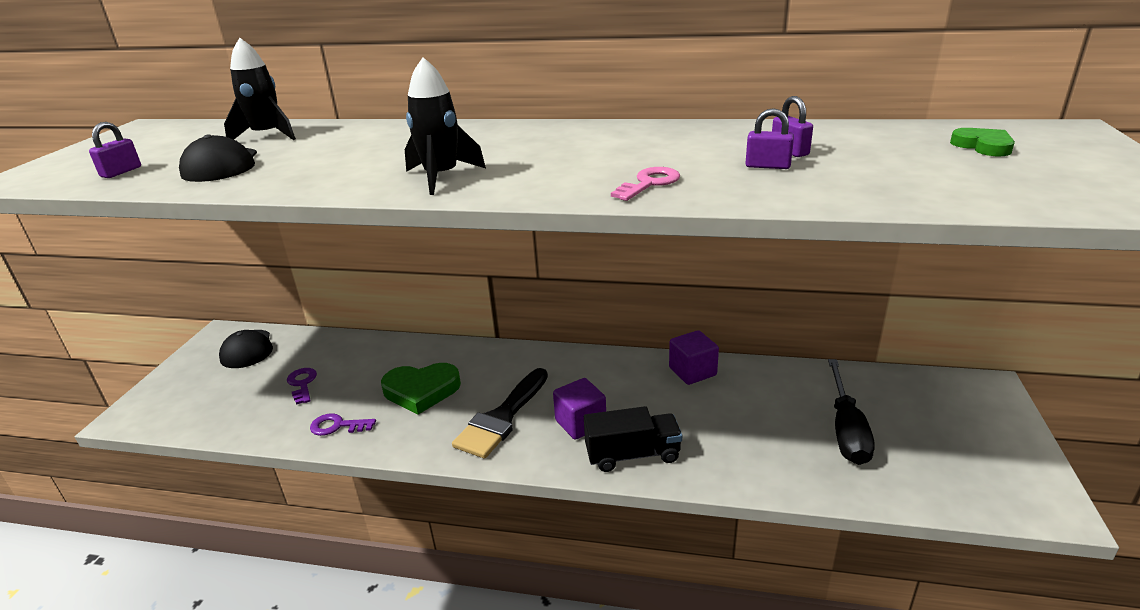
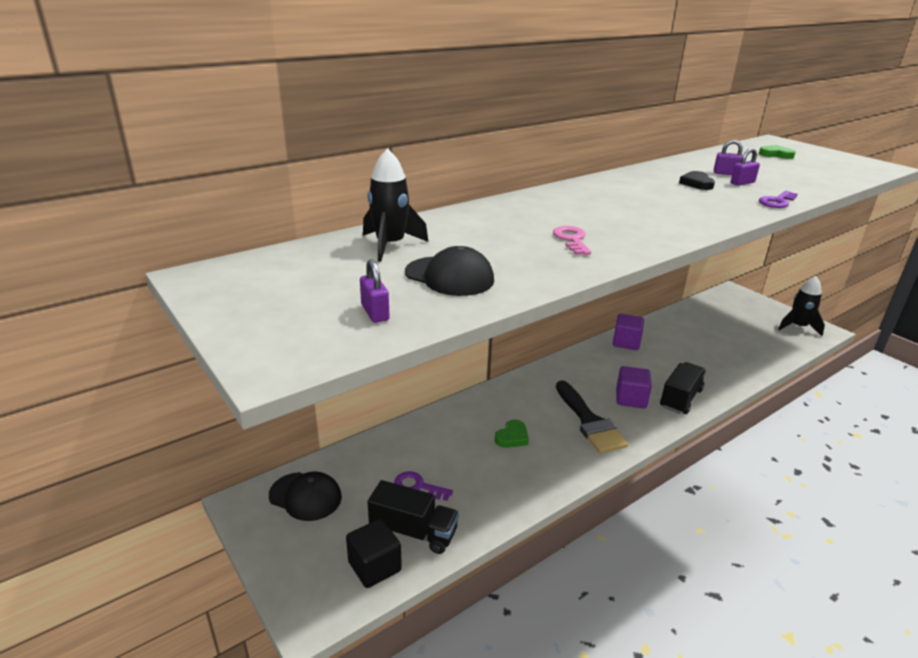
camera: 50 degrees left, 0 degrees up
purple key [310,413,376,436] -> purple key moved to [759,191,798,208]
green heart [381,363,461,415] -> green heart [495,420,529,448], size x0.57
black rocket [405,57,486,195] -> black rocket moved to [778,276,825,336]
pink key [611,167,680,201] -> pink key moved to [553,226,591,255]
black screwdriver [828,359,875,465] -> none
none -> black cube [346,519,402,588]
none -> black truck [368,480,459,554]
none -> black heart [679,171,715,190]

